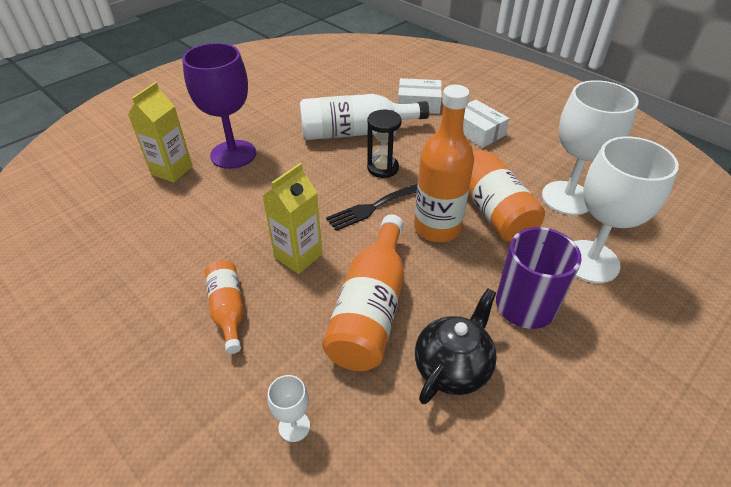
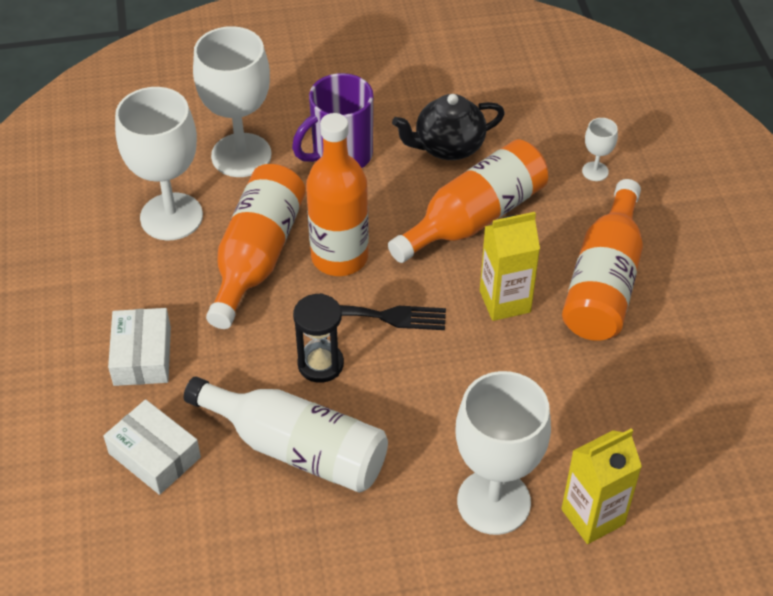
camera: 145 degrees left, 5 degrees up
purple goblet [182,43,256,169] -> white goblet [456,371,551,535]
orange bottle [205,260,244,354] -> orange bottle [562,179,643,341], size x1.75

